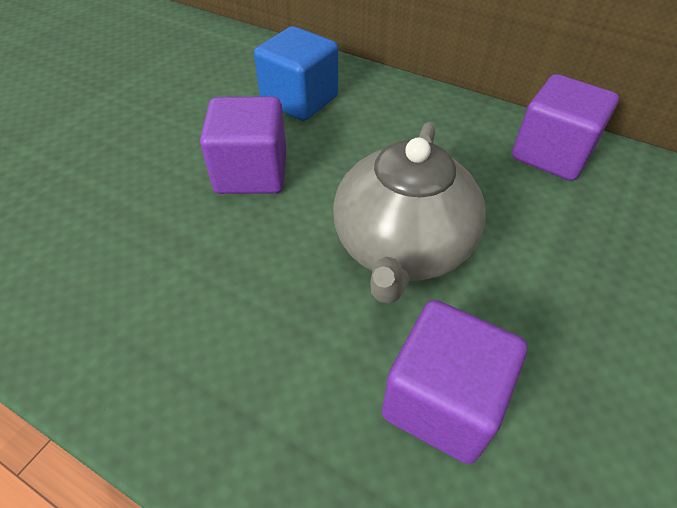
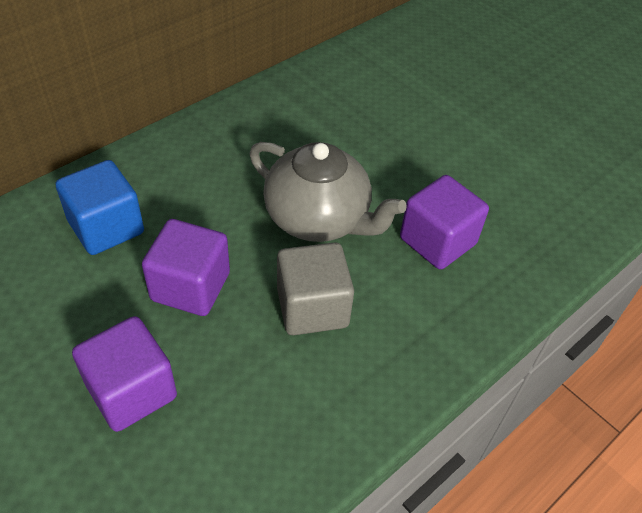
camera: 75 degrees left, 0 degrees up
purple cube [512,74,619,181] -> purple cube moved to [72,316,177,432]
none -> grey cube [277,242,354,335]

